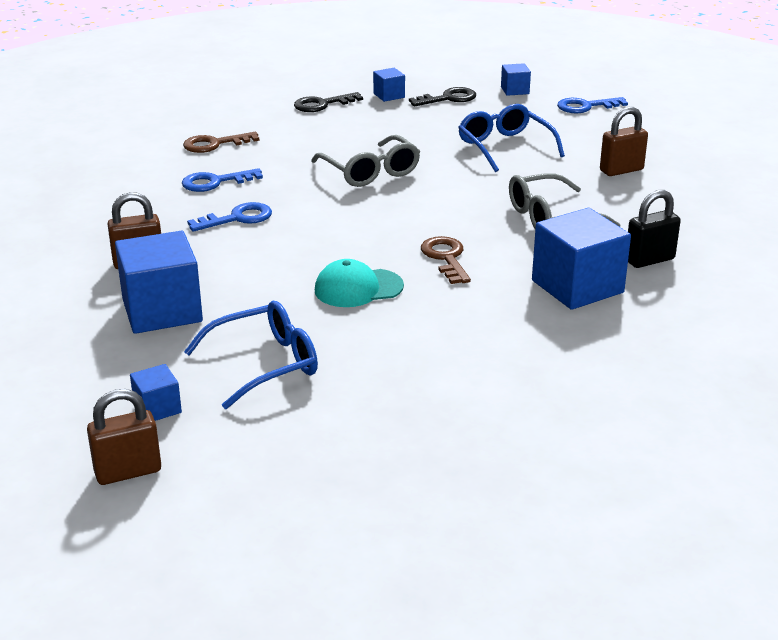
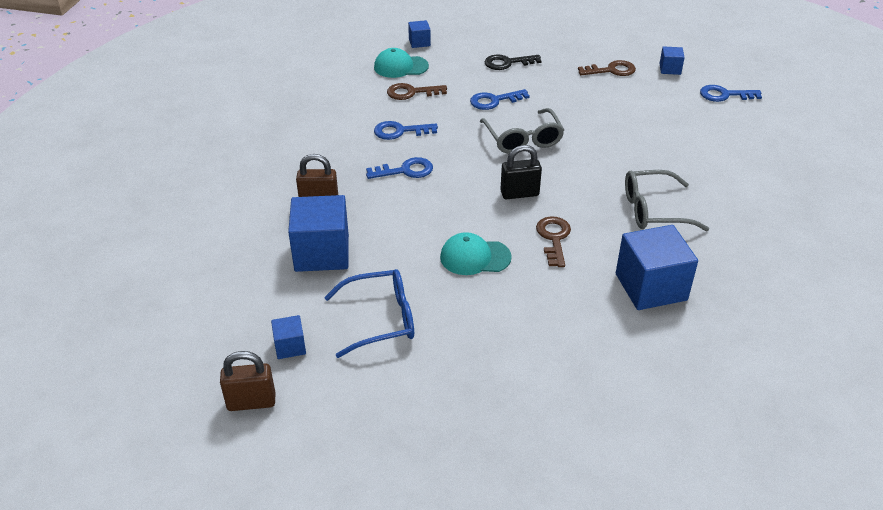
camera: 15 degrees right, 10 degrees up
blue cube [373,68,405,102] -> blue cube moved to [408,20,431,48]
black key [409,87,476,106] -> brown key [578,60,636,76]
blue glasses [458,104,565,172] -> none
brown padlock [600,107,648,176] -> none
black padlock [628,190,681,268] -> black padlock moved to [500,145,542,199]
none -> turquoise cap [374,48,429,78]
none -> blue key [470,89,530,110]

